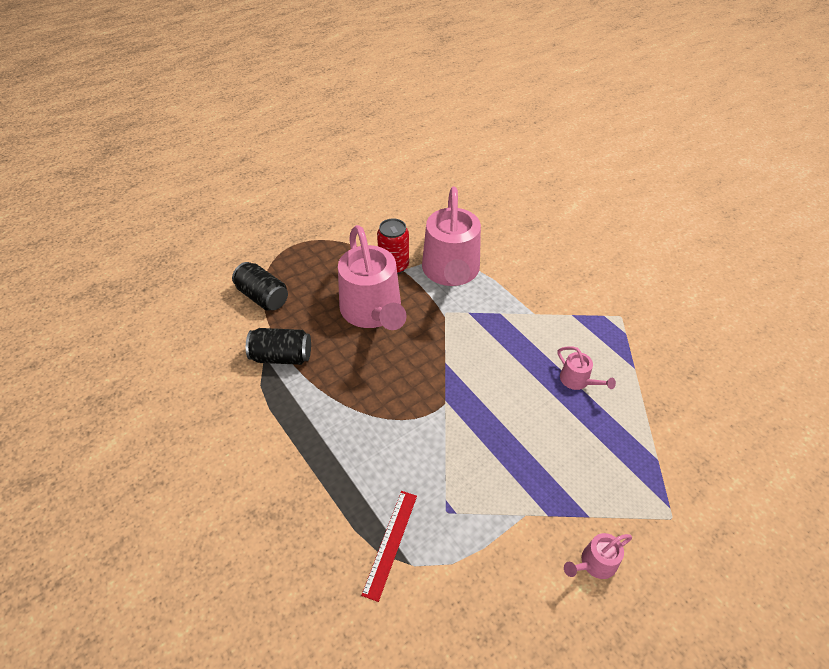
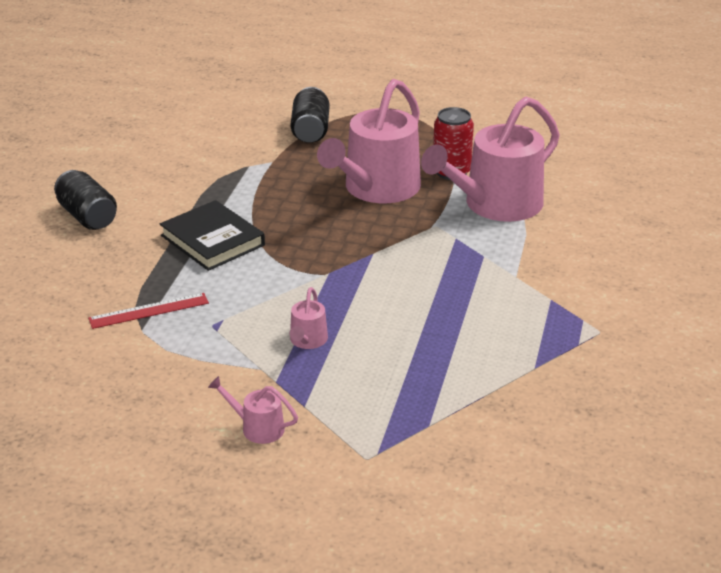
camera: 50 degrees right, 15 degrees down
black can [246,328,311,365] -> black can moved to [54,170,117,230]
pink watering can [558,346,616,390] -> pink watering can moved to [289,287,328,349]
none -> black book [160,200,265,271]

